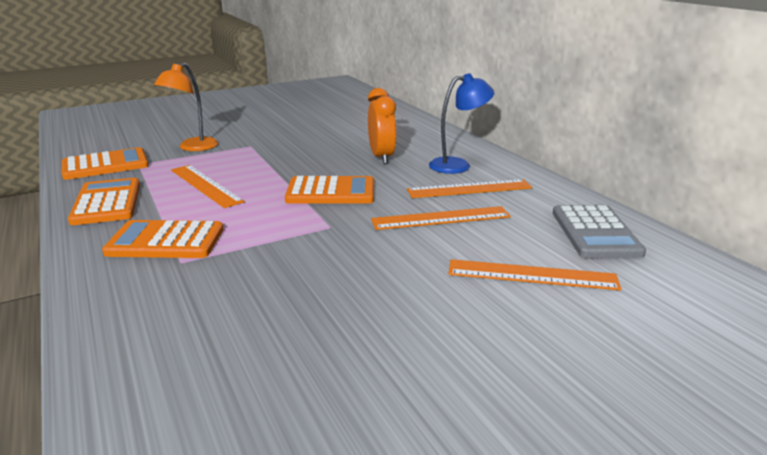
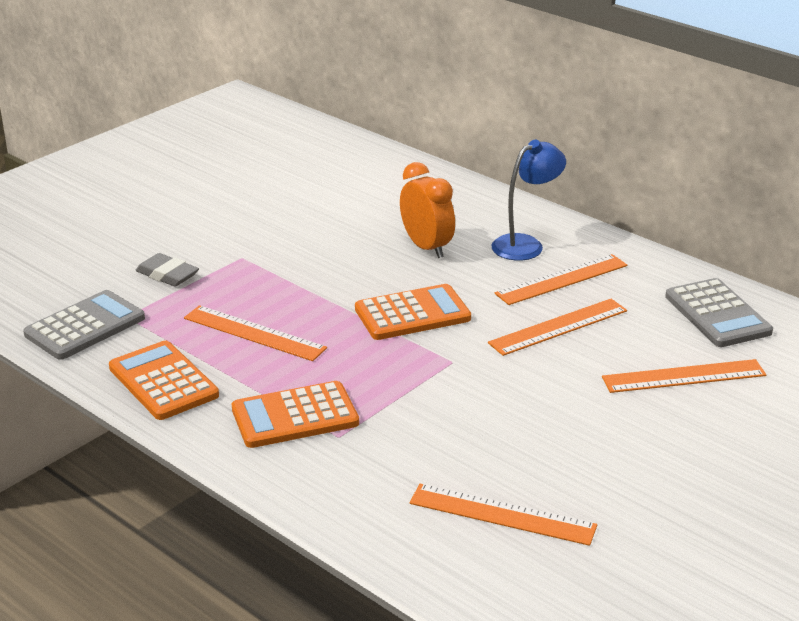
camera: 20 degrees left, 5 degrees up
orange calculator [62,147,149,180] -> grey calculator [23,290,145,360]
orange lamp [154,63,218,151] -> grey eraser [136,253,199,287]
none -> orange ruler [410,484,597,546]

